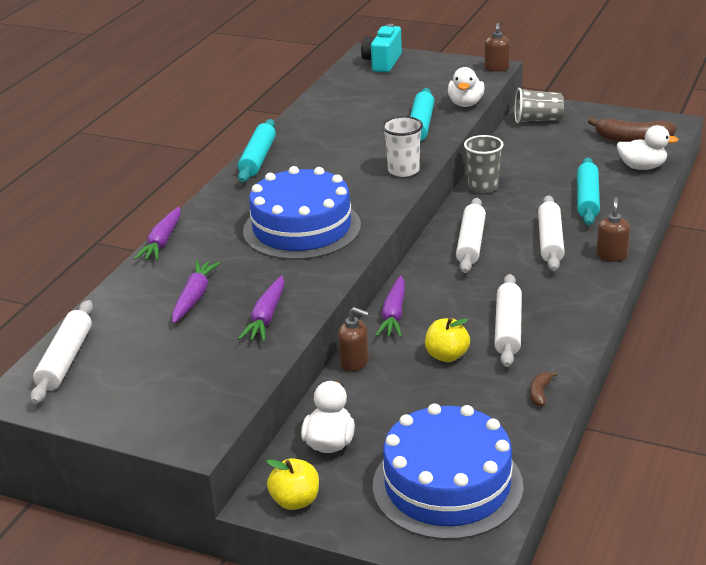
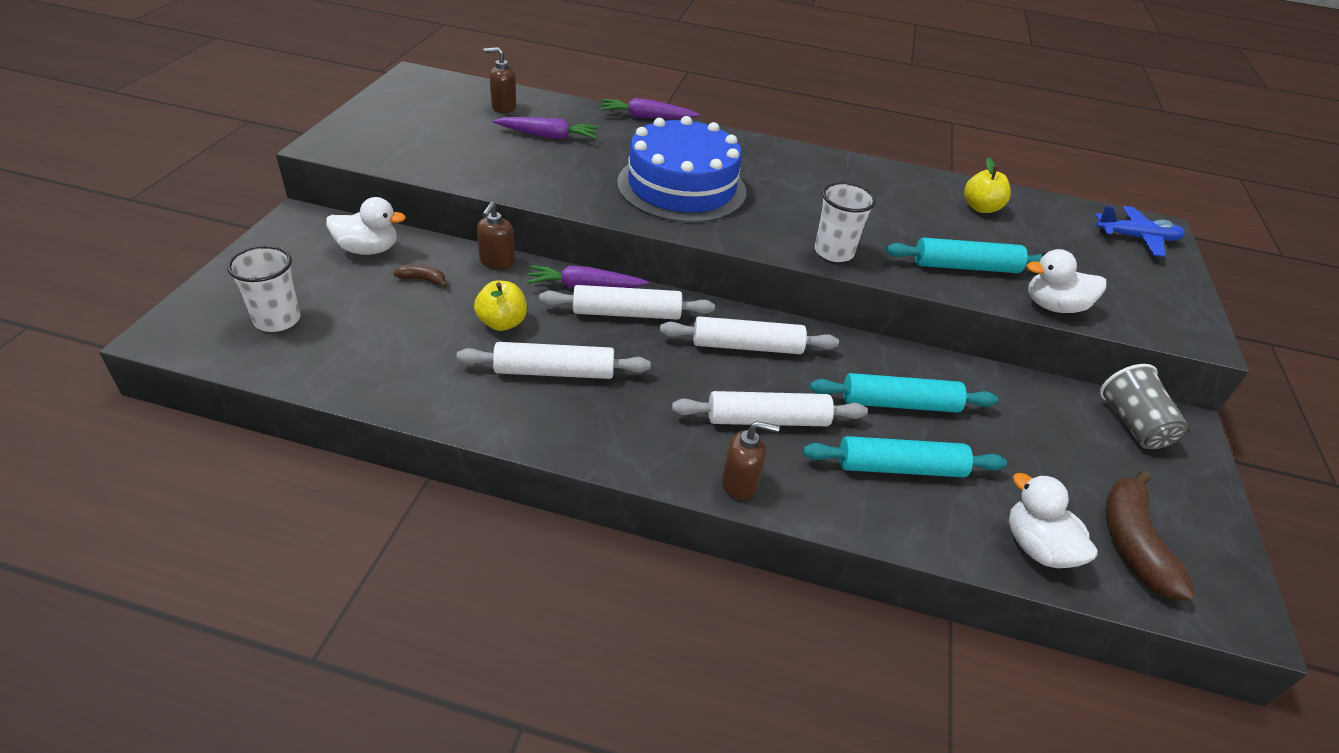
camera: 75 degrees right, 10 degrees up
white rolling pin [30,300,93,404] -> white rolling pin moved to [539,285,715,320]
turquoise rolling pin [238,119,276,182] -> turquoise rolling pin moved to [810,373,998,413]
purple carrot [238,276,284,342] -> none
yellow apple [266,458,319,510] -> yellow apple moved to [964,158,1011,213]
turquoise camera [361,24,402,72] -> blue plane [1095,206,1185,257]
blue cake [373,403,524,540] -> white cup [227,246,300,332]
grey cup [464,135,504,193] -> none
brown soap dispenser [485,23,510,72] -> brown soap dispenser moved to [484,47,516,113]
brown banana [530,371,558,406] -> brown banana moved to [393,264,447,288]
white duck [617,125,679,170] -> white duck turned 150 degrees clockwise [1009,473,1098,568]

